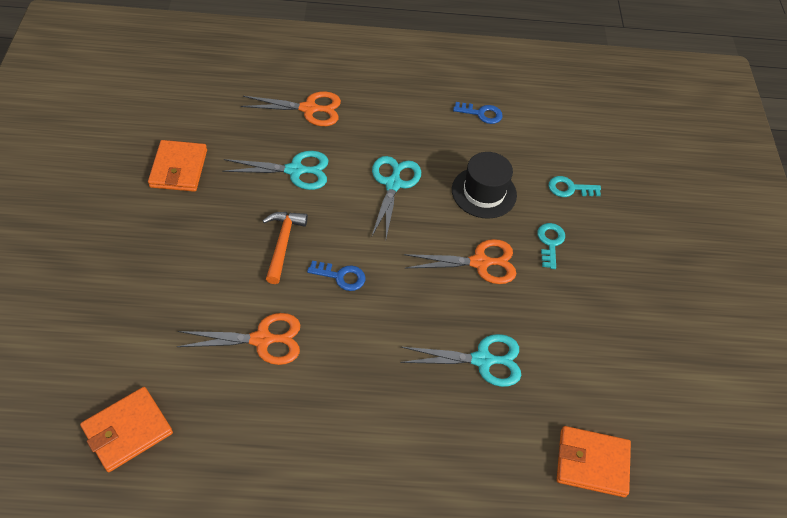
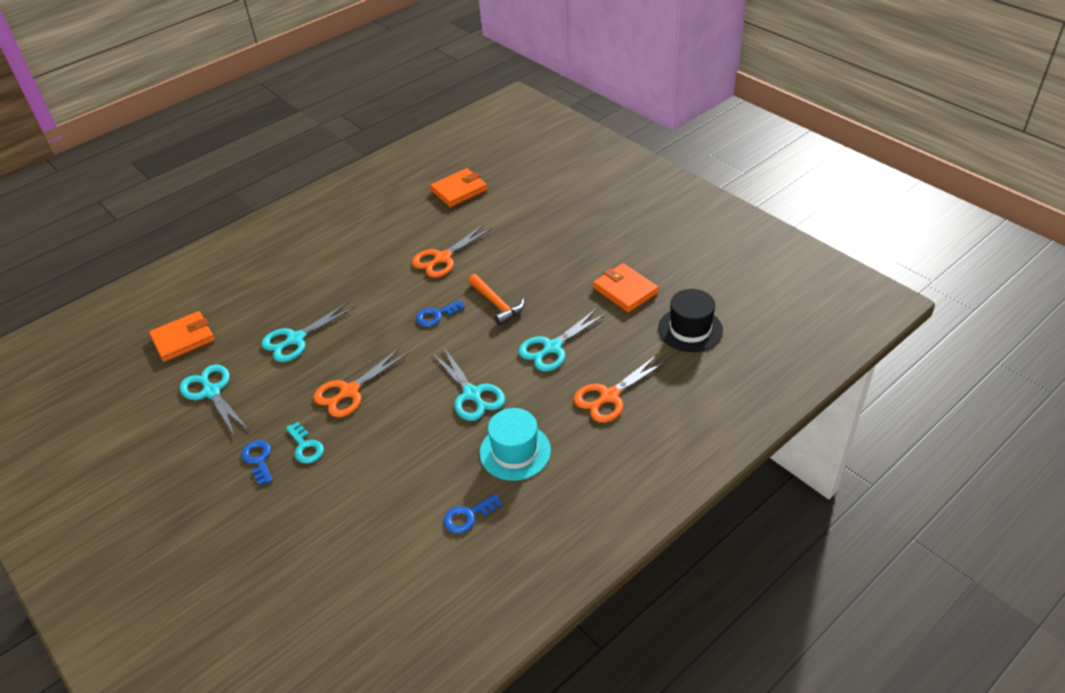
camera: 145 degrees right, 10 degrees down
orange wallet [80,387,173,472] -> orange wallet turned 45 degrees clockwise [430,168,488,207]
black hat [452,152,517,219] -> black hat moved to [658,289,723,352]
turquoise key [549,176,601,197] -> none
none -> turquoise scissors [180,364,248,436]
none -> blue key [241,440,273,486]
none -> turquoise hat [480,408,551,481]

